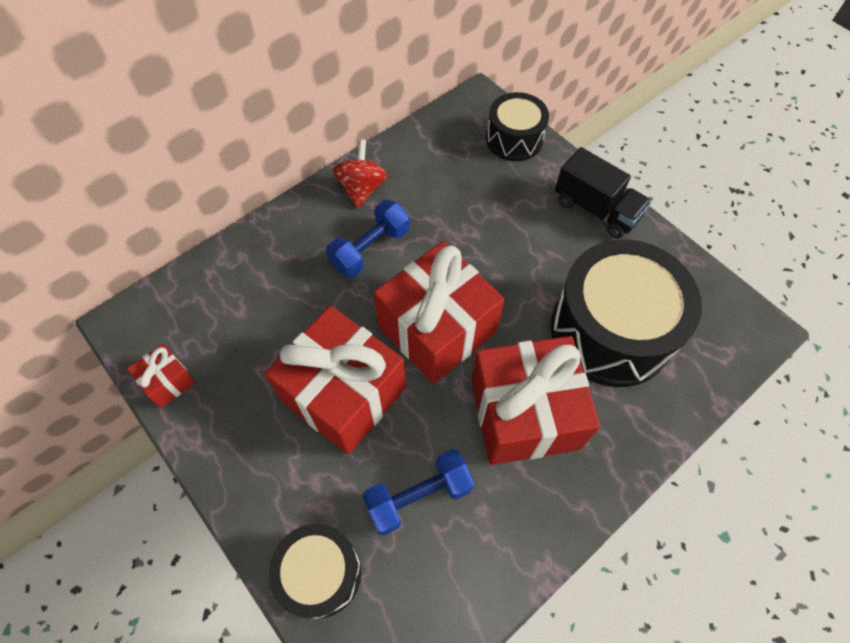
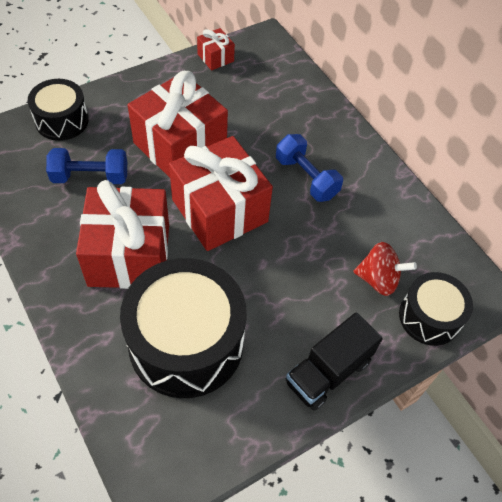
camera: 95 degrees right, 5 degrees down
red spinning top [333,139,387,208] -> red spinning top moved to [353,242,417,296]
blue dumbbell [362,449,474,535] -> blue dumbbell turned 75 degrees counterclockwise [46,148,127,184]

